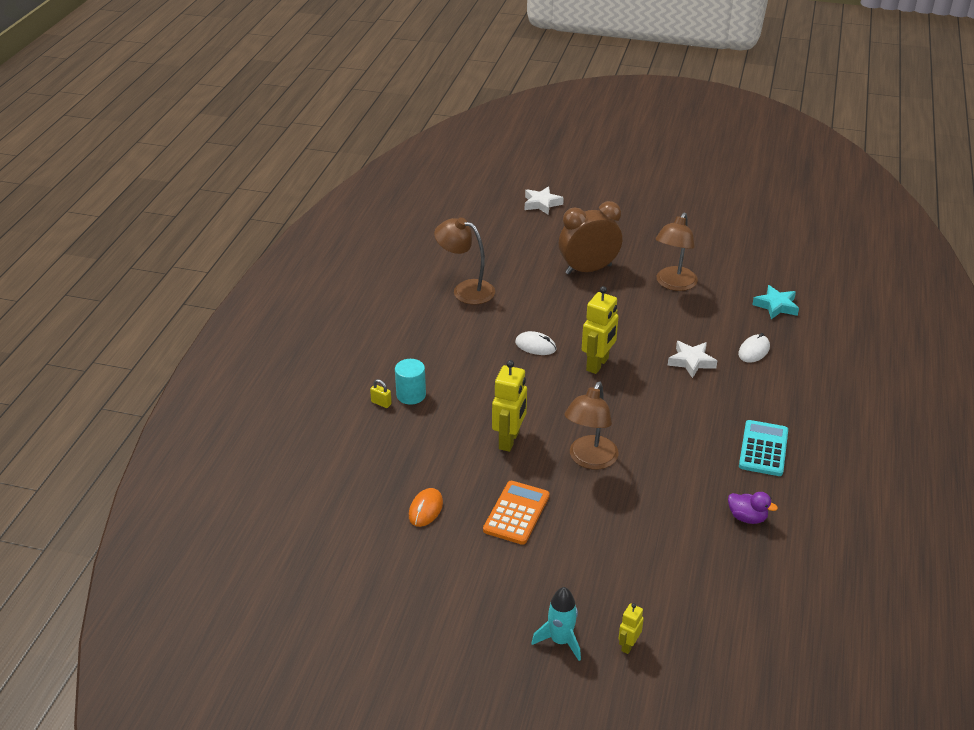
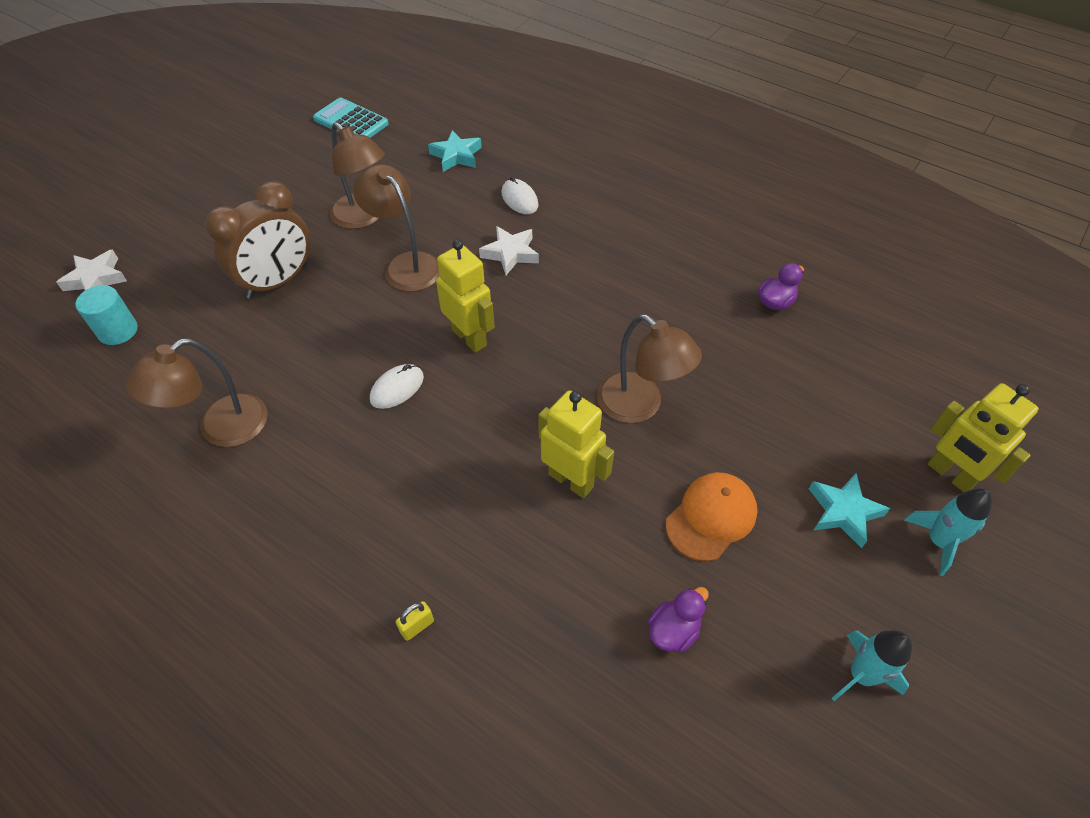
camera: 70 degrees left, 15 degrees up
turquoise cylinder [395,359,426,405] -> turquoise cylinder moved to [75,285,138,345]
orange mouse [409,488,443,527] -> purple duck [648,587,709,652]
orange calculator [483,481,550,545] -> orange cap [666,472,757,561]
brown clock [559,201,622,275] -> brown clock turned 135 degrees counterclockwise [205,181,310,299]
yellow robot [619,603,644,654] -> yellow robot [928,383,1039,492], size x1.89
turquoise calculator [739,420,788,476] -> turquoise calculator moved to [313,97,389,138]
none -> brown lamp [354,164,440,292]
none -> turquoise star [809,473,890,548]
none -> turquoise rocket [832,630,912,701]

